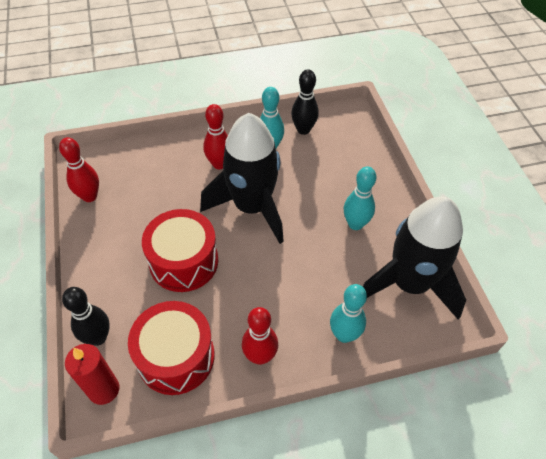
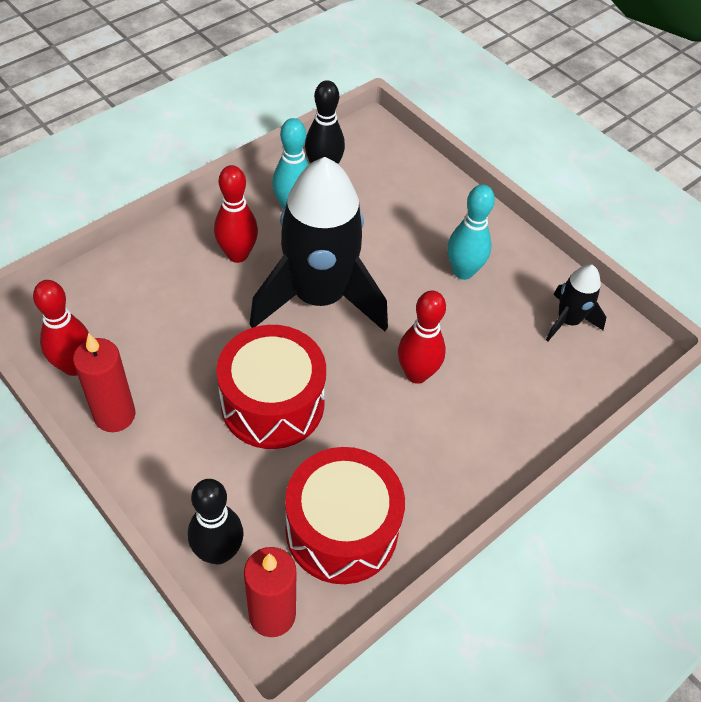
camera: 30 degrees left, 0 degrees up
red bowling pin [242,307,278,365] -> red bowling pin moved to [398,290,446,384]
turquoise bowling pin [330,284,367,343] -> none
black rocket [363,196,466,320] -> black rocket [546,264,606,341], size x0.46
none -> red candle [73,333,135,432]

